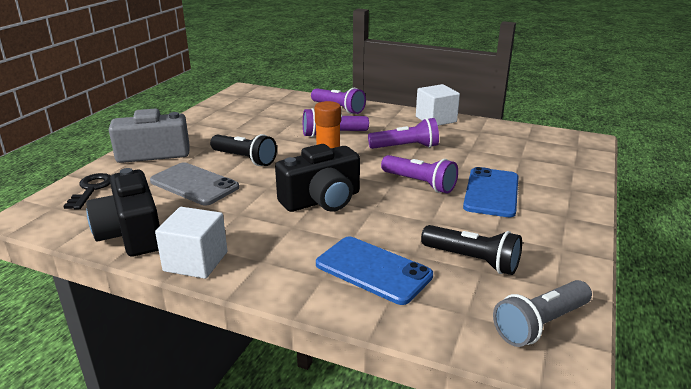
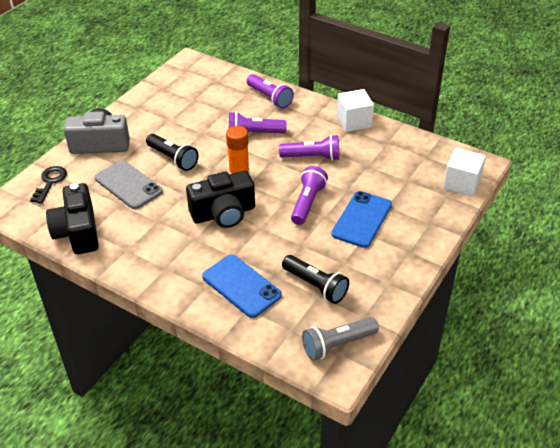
camera: 10 degrees right, 15 degrees up
white cube [155,207,227,279] -> white cube moved to [443,148,486,197]
purple flashlight [381,155,458,193] -> purple flashlight turned 120 degrees counterclockwise [291,166,328,225]

